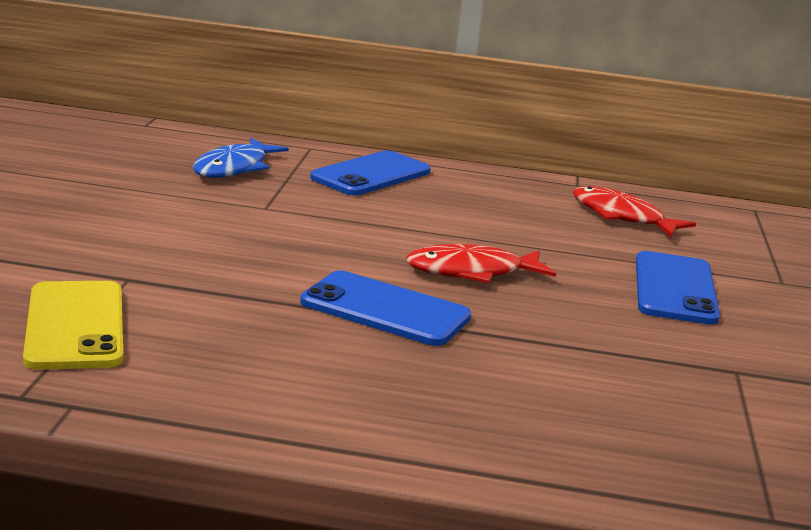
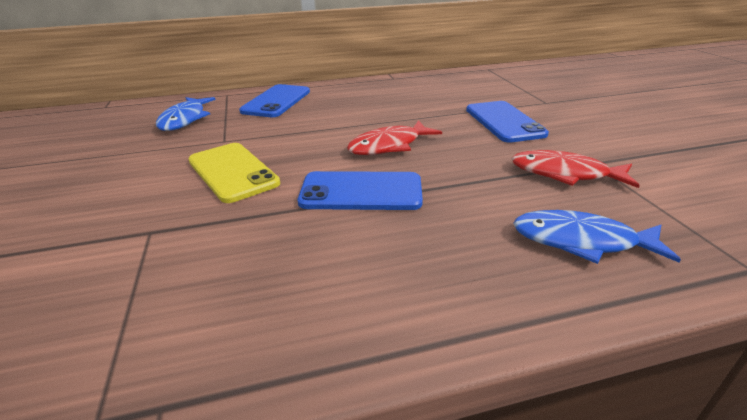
camera: 20 degrees left, 10 degrees up
yellow phone [23,281,123,370] -> yellow phone moved to [188,143,280,203]
red fish [573,186,696,238] -> red fish moved to [511,150,640,188]
none -> blue fish [513,210,681,264]

